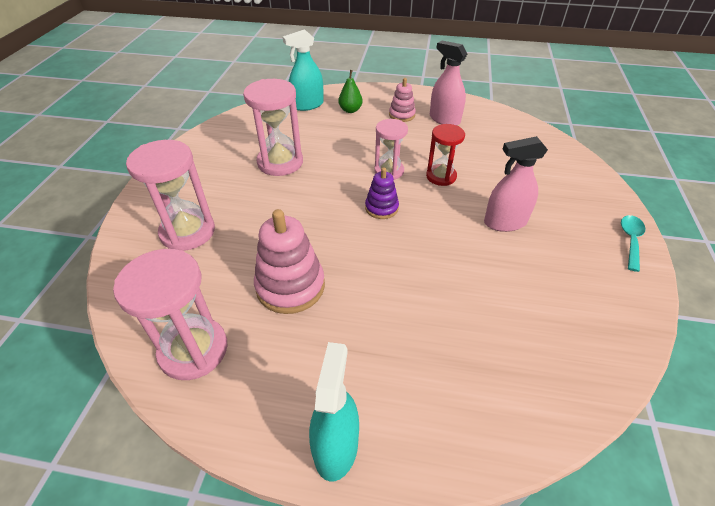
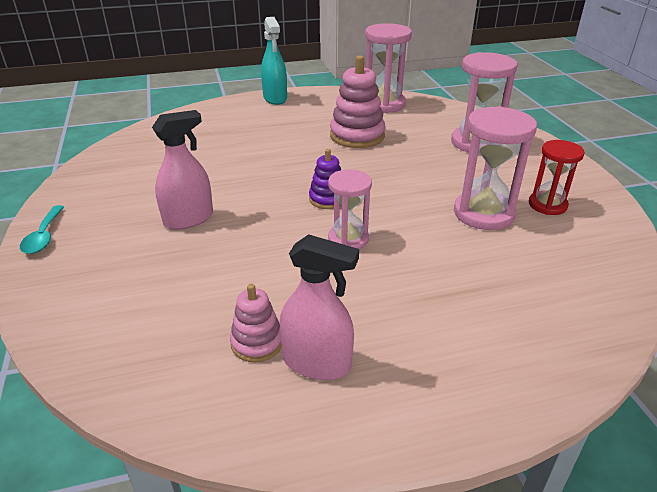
camera: 155 degrees right, 10 degrees down
turquoise spray bottle [282,29,324,111] -> none
green pear [339,70,363,113] -> none
pink stacking toy [389,78,416,122] -> pink stacking toy moved to [230,284,282,362]
red hourglass [426,124,465,186] -> red hourglass moved to [529,140,585,215]

